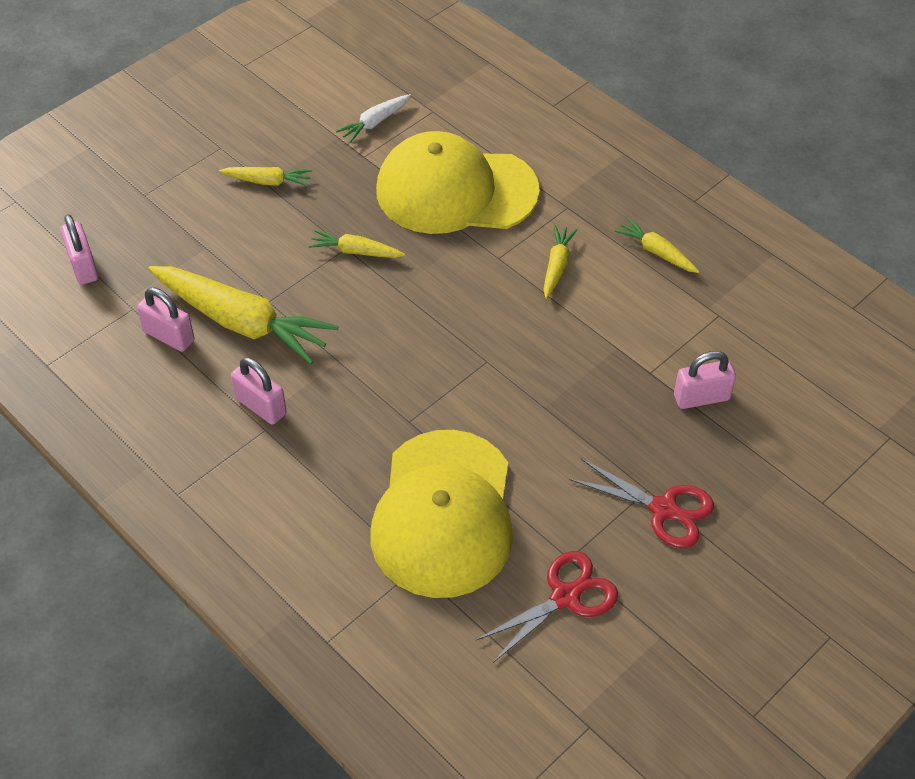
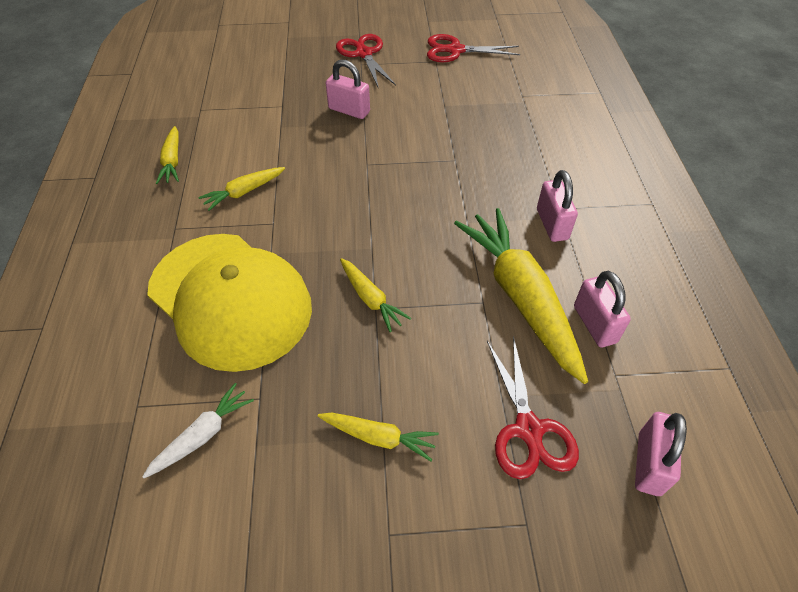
camera: 140 degrees left, 0 degrees up
yellow carrot [219,167,312,187] -> yellow carrot turned 150 degrees clockwise [318,413,439,461]
white carrot [336,94,411,143] -> white carrot turned 45 degrees counterclockwise [142,383,254,478]
yellow cap [370,430,513,598] -> none
pink padlock [674,351,736,409] -> pink padlock moved to [326,59,370,119]
none -> red scissors [487,335,579,479]

